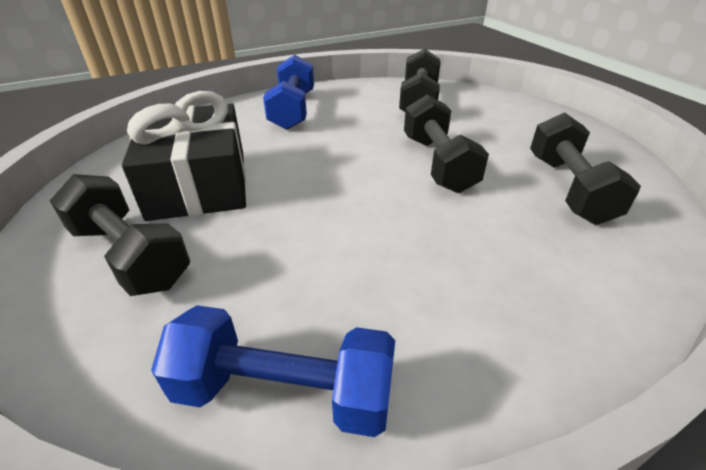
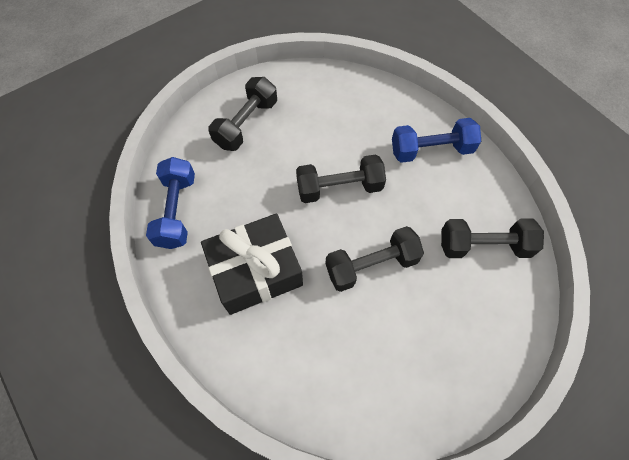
camera: 80 degrees right, 25 degrees up
black gift [122,91,246,221] -> black gift moved to [201,213,303,315]
black dumbbell [530,112,641,225] -> black dumbbell moved to [296,154,386,203]

